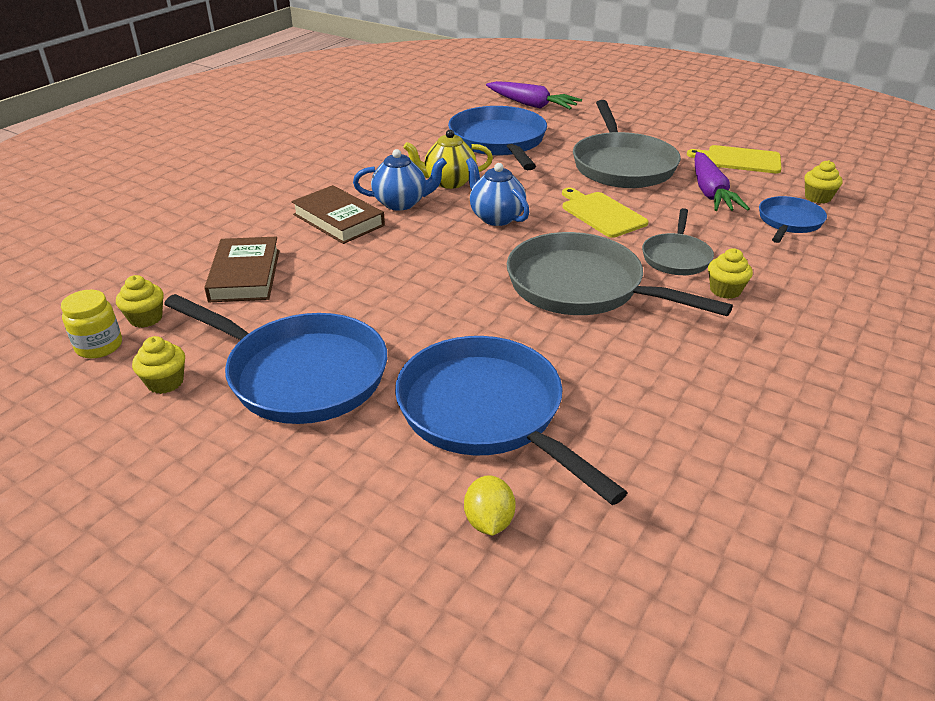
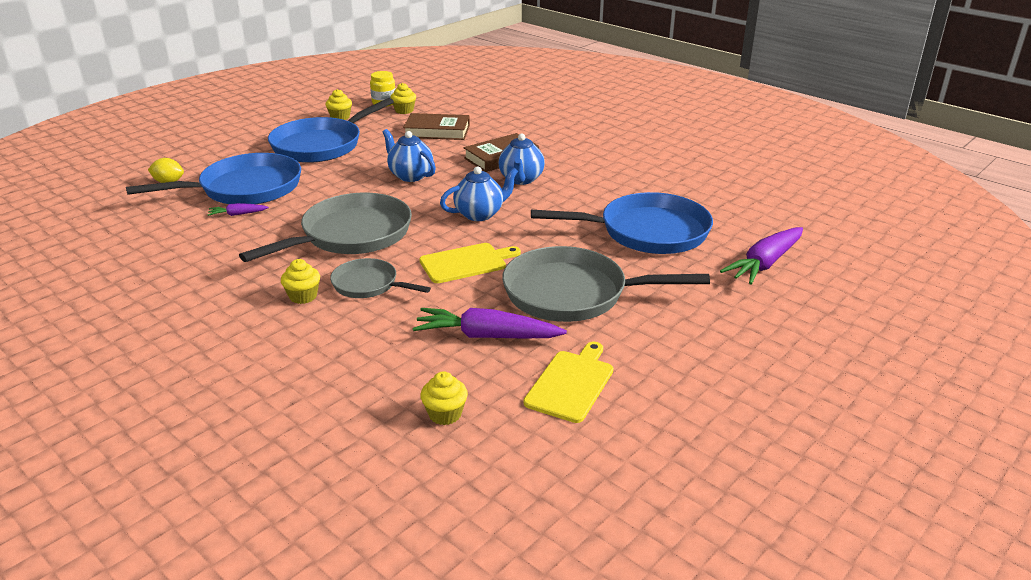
camera: 100 degrees right, 5 degrees down
yellow teapot [403,130,493,189] -> none
blue pan [759,196,827,243] -> none
none -> purple carrot [208,203,269,216]
none -> blue teapot [383,129,436,182]

